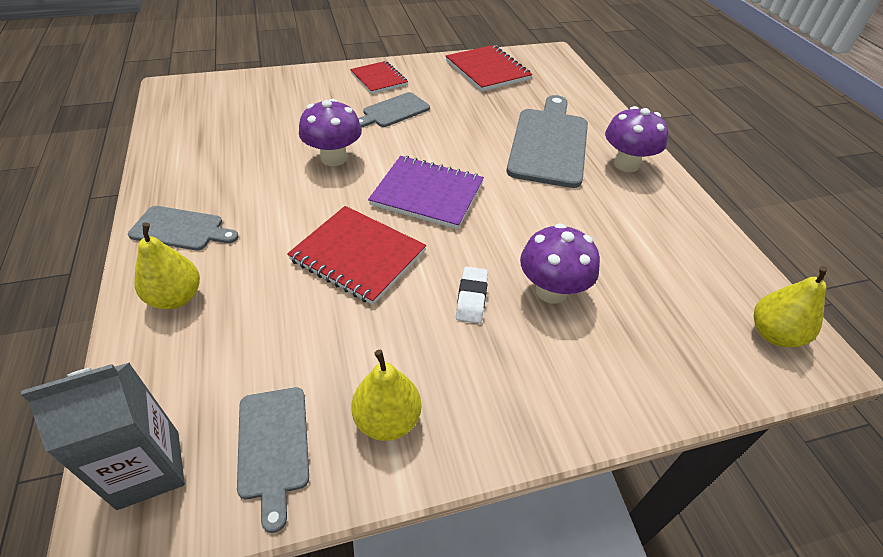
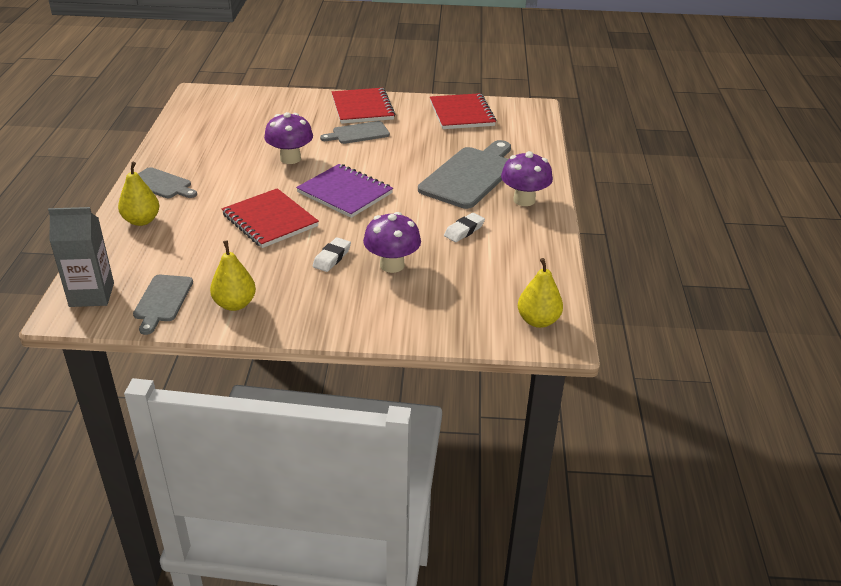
camera: 20 degrees right, 10 degrees down
red notebook [350,61,408,94] -> red notebook [332,88,395,124], size x1.51
none -> white eraser [444,213,485,242]

